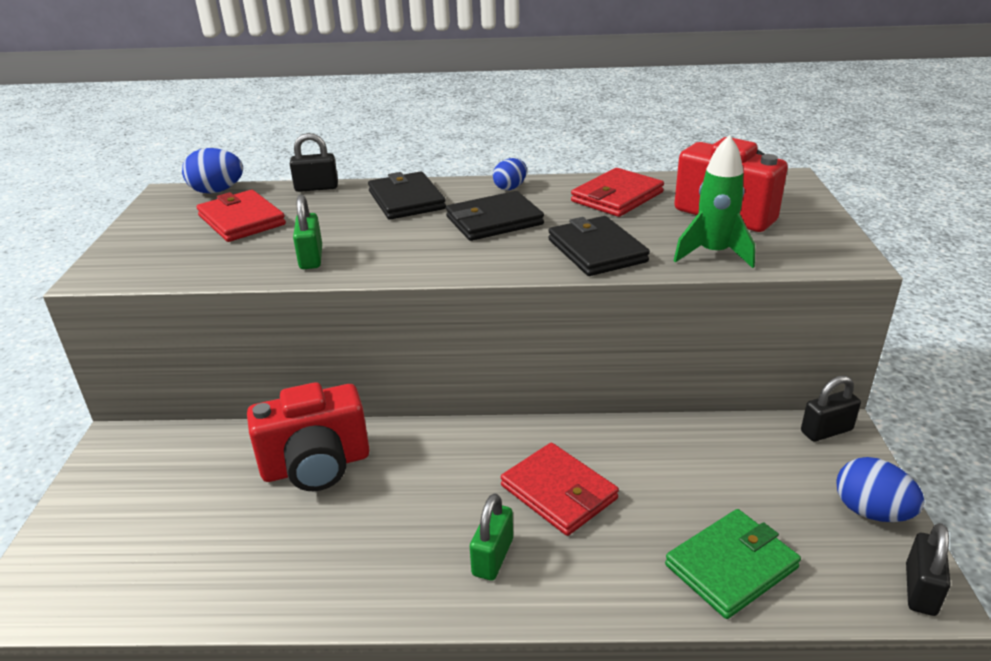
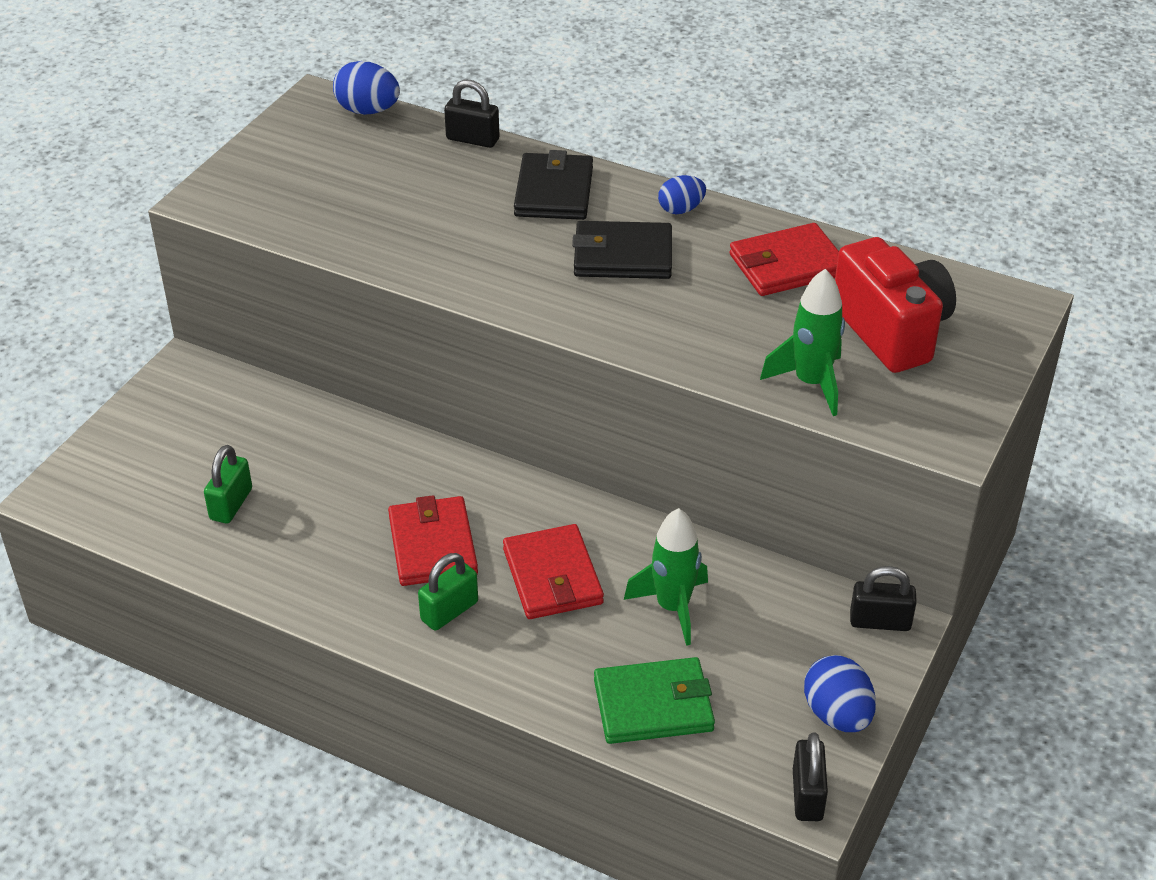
camera: 25 degrees right, 10 degrees up
red wallet [197,190,286,242] -> red wallet moved to [388,495,478,586]
red camera [247,382,370,491] -> none
green padlock [293,195,322,269] -> green padlock moved to [204,445,252,523]
black wallet [548,216,650,276] -> none
black padlock [906,523,951,616] -> black padlock turned 45 degrees counterclockwise [793,732,828,821]
none -> green rocket [624,508,708,646]

